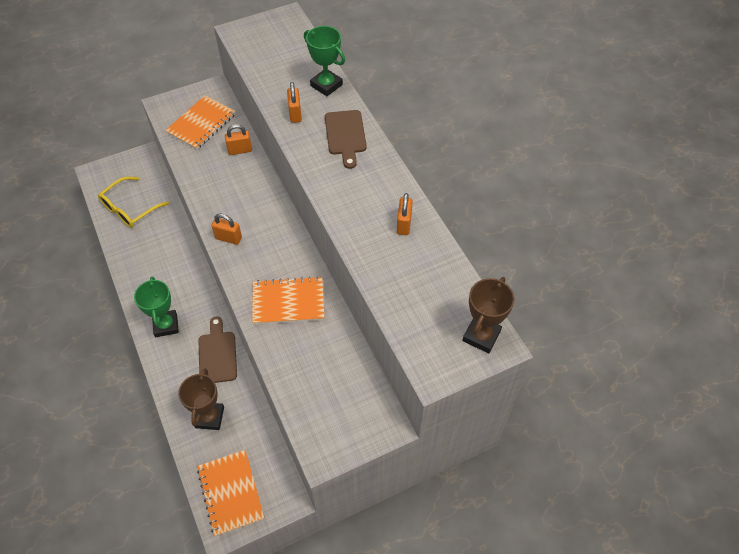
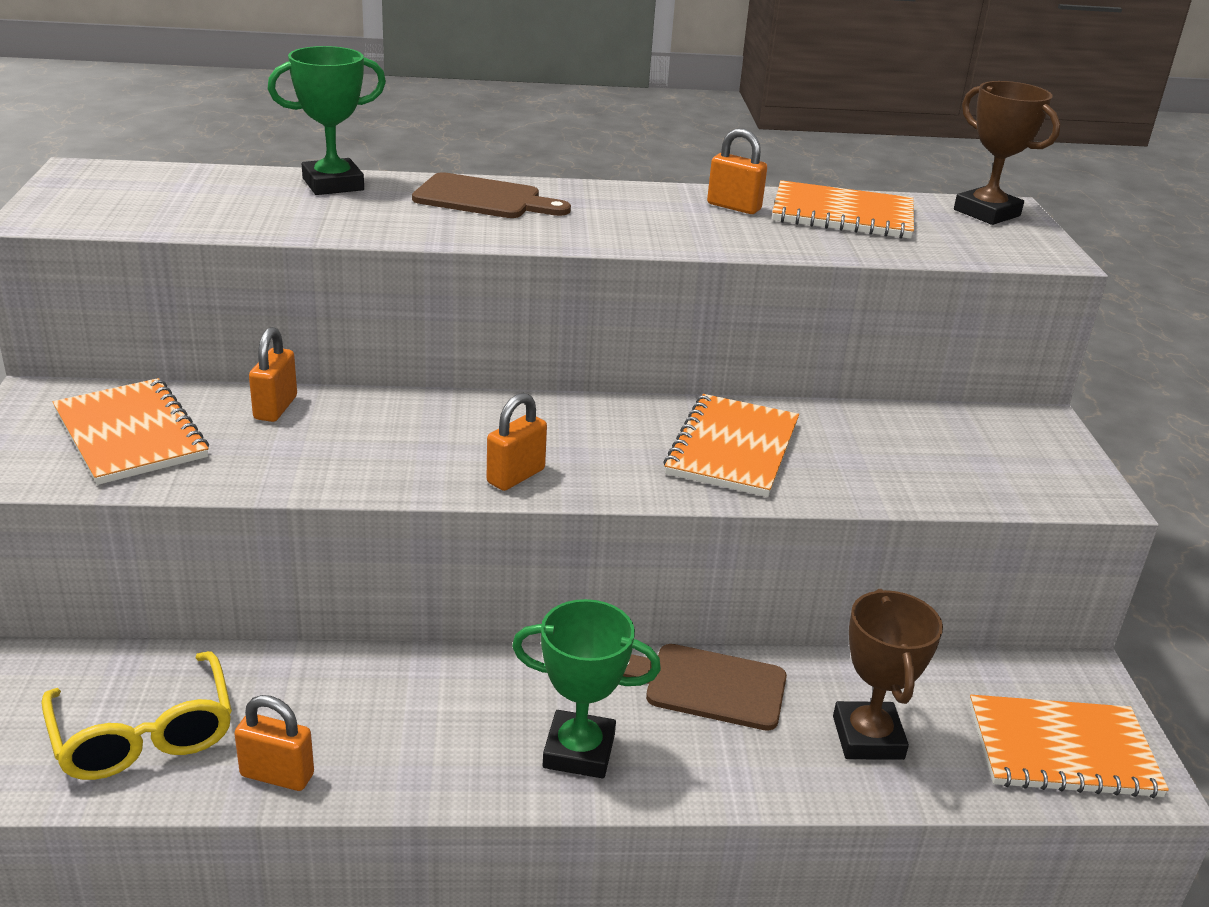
camera: 70 degrees left, 25 degrees down
brown trophy [178,368,224,430] -> brown trophy turned 60 degrees clockwise [833,589,943,760]
orange padlock [287,82,302,123] -> orange padlock moved to [234,695,314,791]
none -> orange notebook [772,180,914,239]

